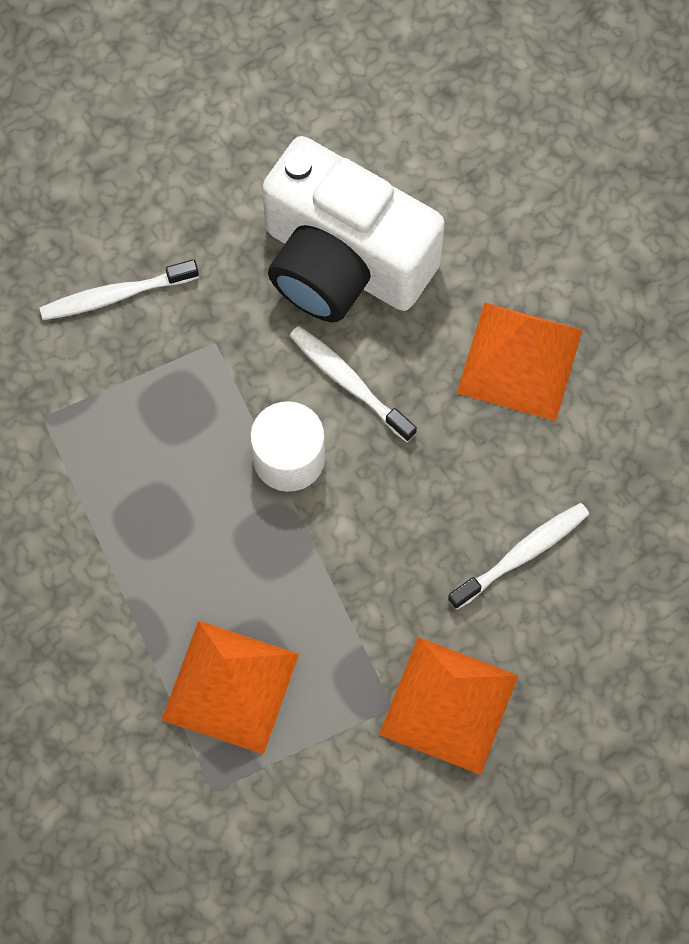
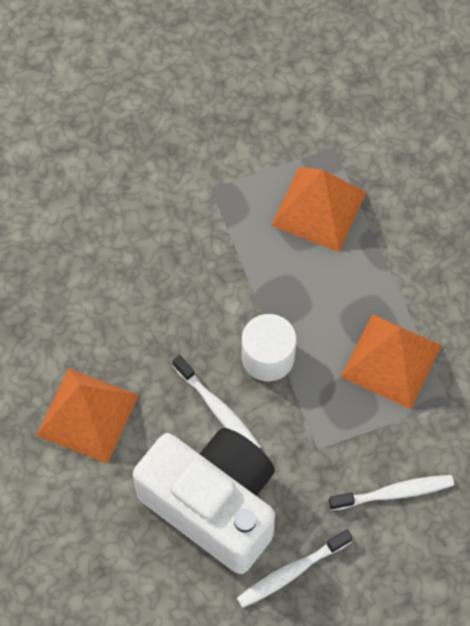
camera: 175 degrees left, 5 degrees down
orange pyramid [379,637,518,775] -> orange pyramid moved to [341,314,442,409]
white toothbrush [448,503,589,610] -> white toothbrush moved to [237,530,353,608]

